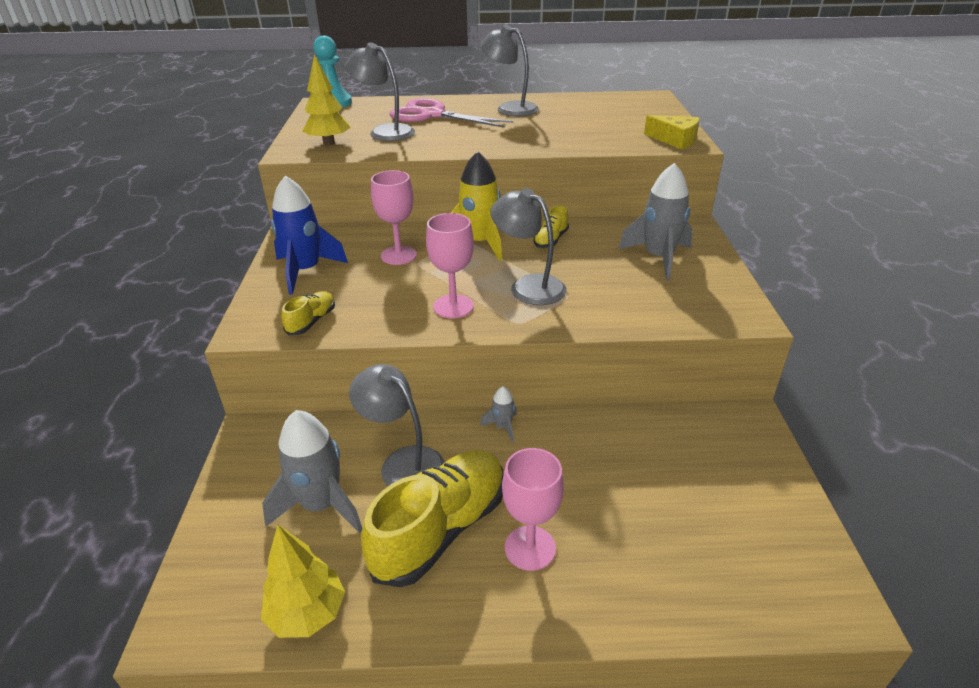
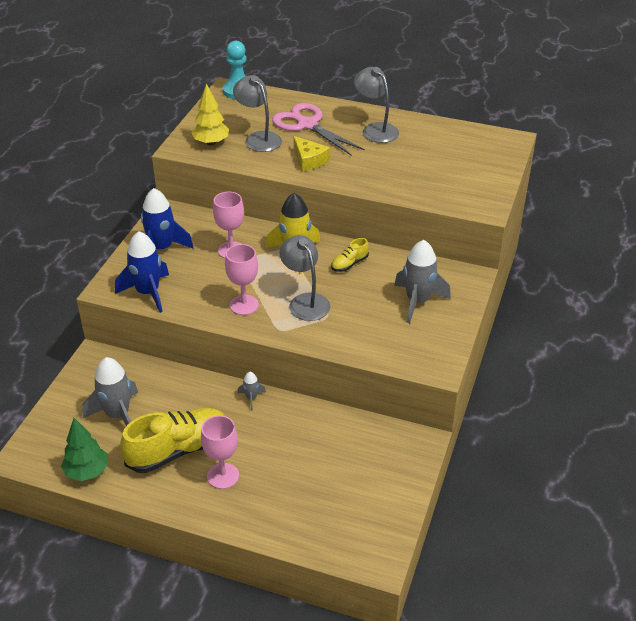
camera: 20 degrees right, 5 degrees up
yellow tree [261,525,345,638] -> green tree [61,418,108,481]
yellow shoe [282,291,335,335] -> blue rocket [115,231,169,313]
grey lamp [349,364,445,486] -> none
yellow cheese [644,115,700,149] -> yellow cheese moved to [293,136,330,172]

